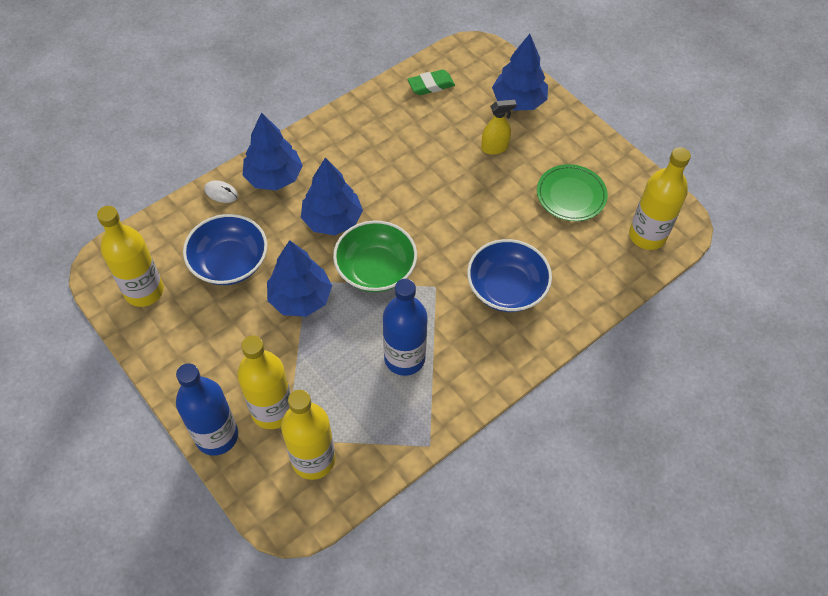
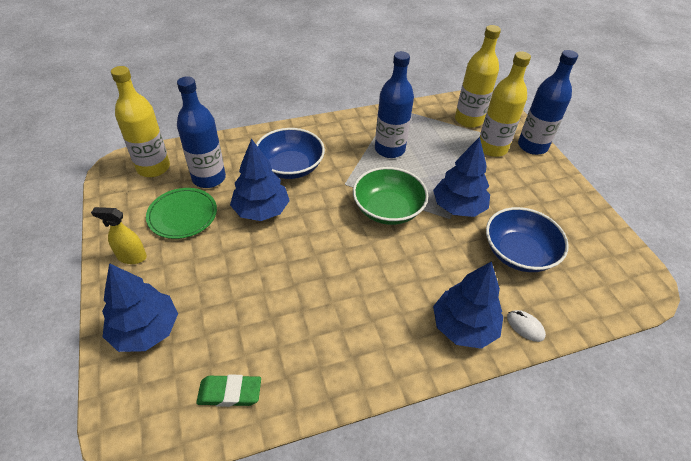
camera: 160 degrees left, 10 degrees down
yellow bottle [97,206,164,307] -> none
blue tree [301,157,363,235] -> blue tree moved to [230,139,290,221]
yellow spray bottle [481,100,517,155] -> yellow spray bottle moved to [91,207,147,264]
none -> blue bottle [177,76,226,188]

